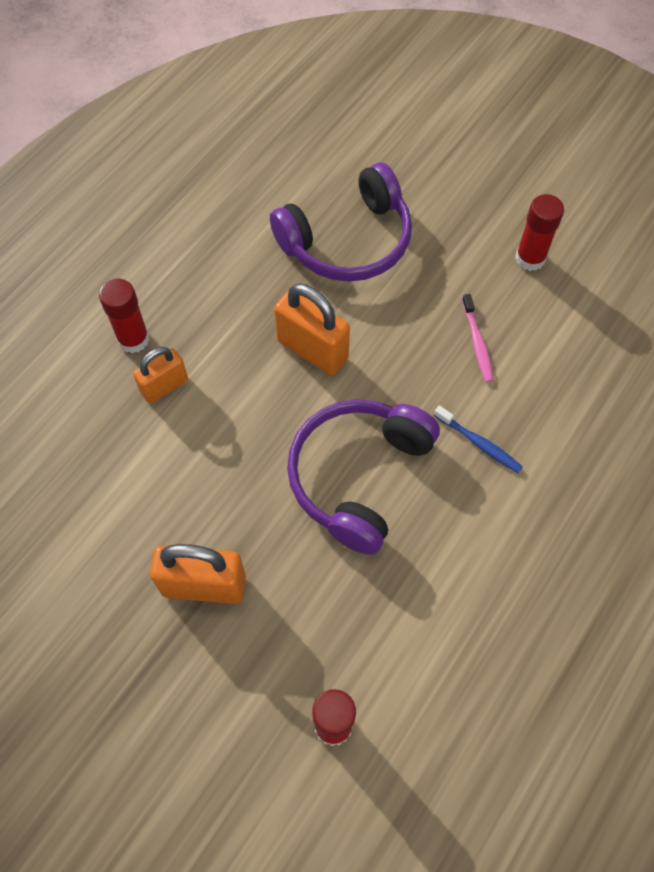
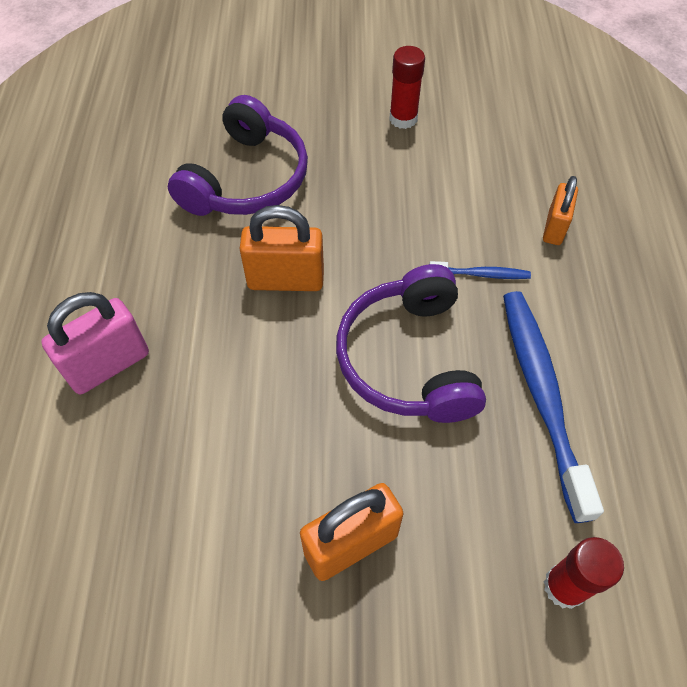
camera: 35 degrees left, 5 degrees down
red glue stick [99,279,150,353] -> pink padlock [41,292,149,394]
orange padlock [133,347,188,404] -> orange padlock moved to [543,176,578,245]
pink toothbrush [462,294,494,382] -> none
none -> blue toothbrush [503,291,604,523]

